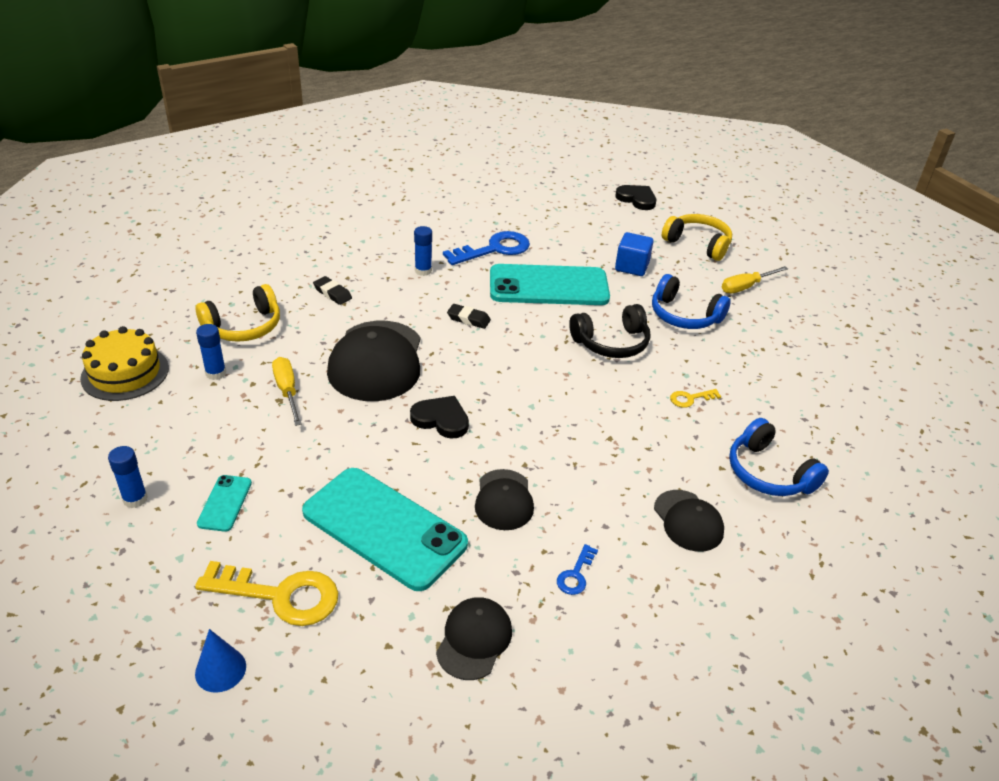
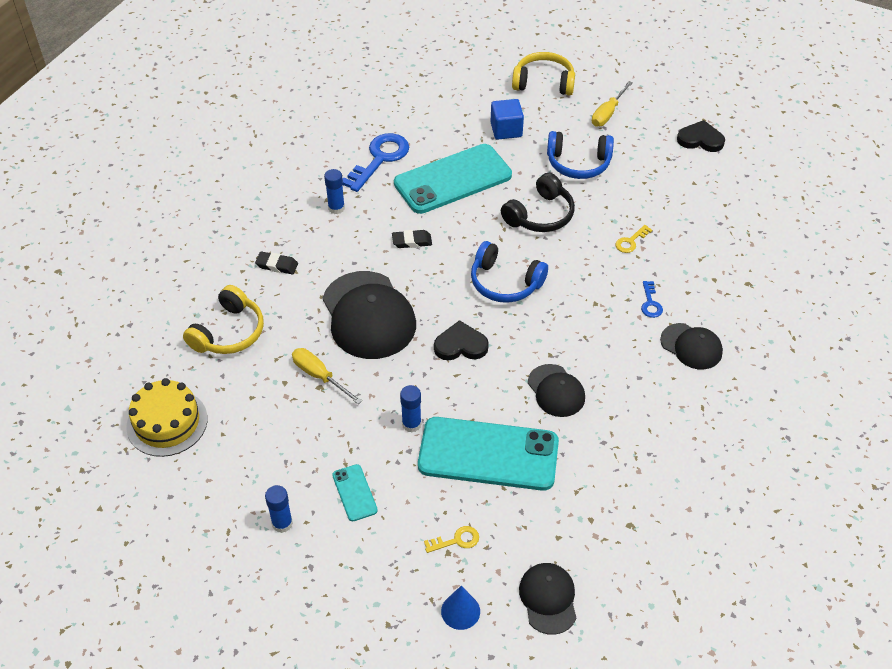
camera: 25 degrees left, 10 degrees up
yellow key [195,561,338,626] -> yellow key [424,526,479,553], size x0.48
blue glue stick [196,324,226,380] -> blue glue stick moved to [400,385,422,432]
black cap [436,597,512,680] -> black cap moved to [519,563,576,635]
blue key [557,544,598,595] -> blue key moved to [641,281,663,318]
black heart [615,185,656,210] -> black heart moved to [677,120,725,152]
blue headphones [729,418,829,496] -> blue headphones moved to [471,241,548,303]

